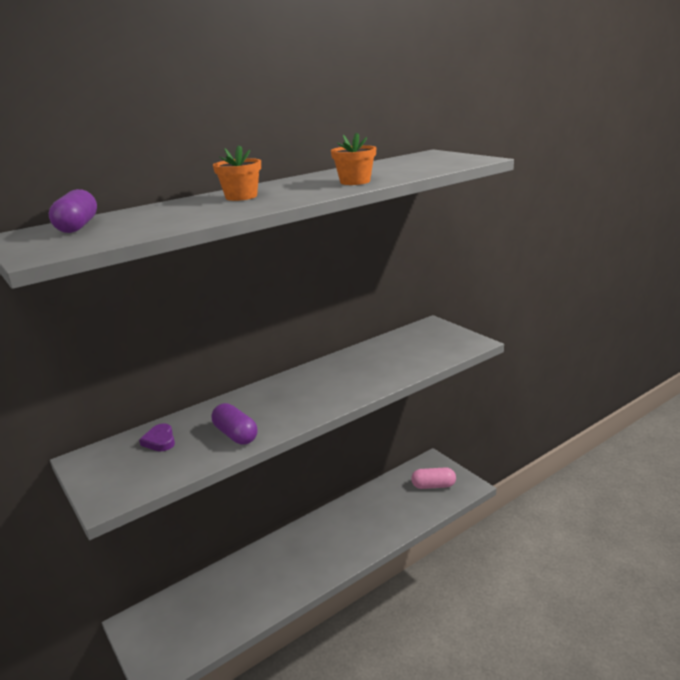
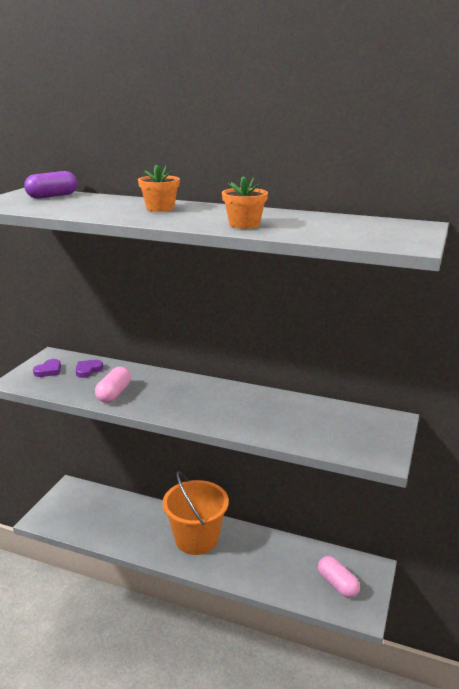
camera: 55 degrees right, 0 degrees up
purple capsule [212,403,258,445] -> pink capsule [95,367,131,403]
none -> purple heart [33,359,61,377]
none -> orange bucket [162,471,229,555]

